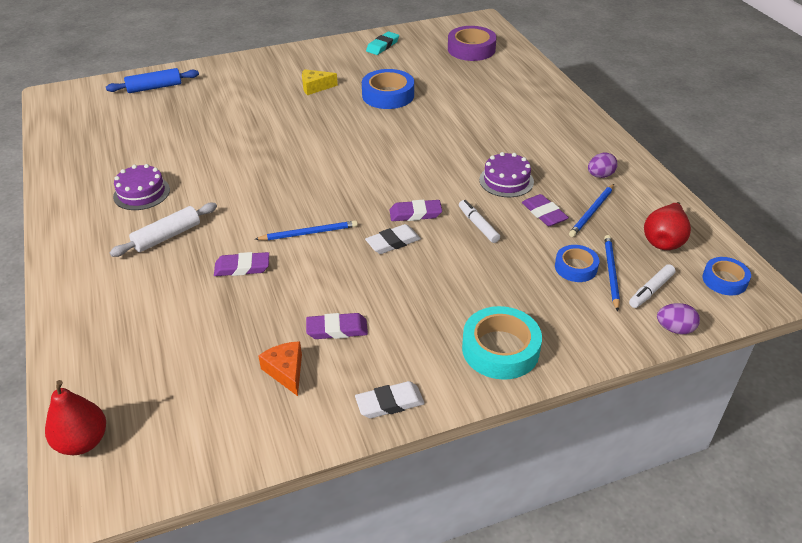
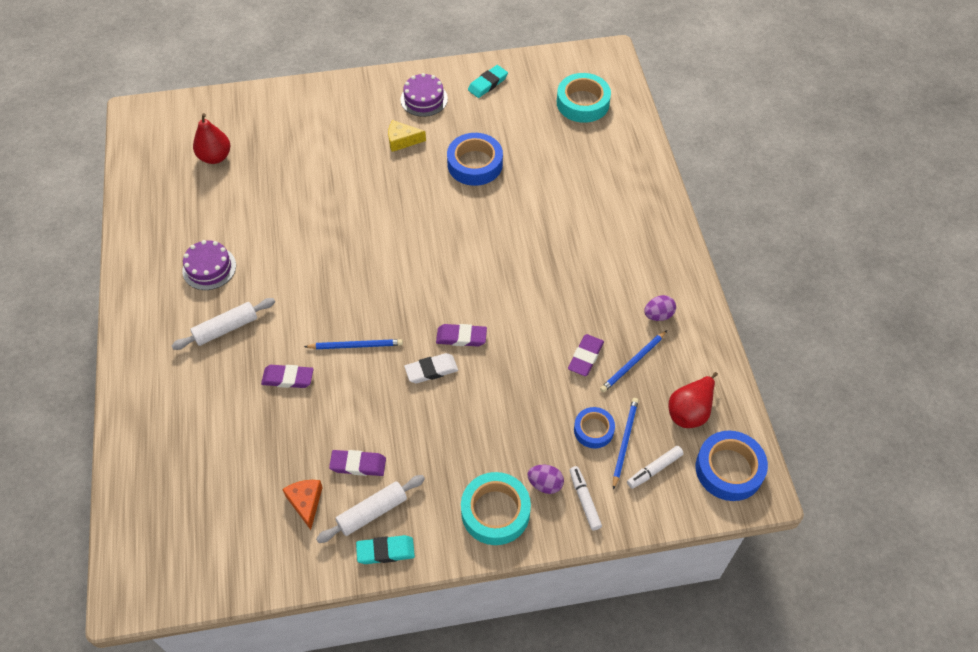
camera: 10 degrees right, 15 degrees up
red pear [45,380,106,455] -> red pear moved to [193,113,230,164]
blue rolling pin [106,68,199,93] -> none
white eraser [355,381,425,418] -> turquoise eraser [356,535,415,564]
purple tape [448,26,497,61] -> turquoise tape [557,73,611,123]
white marker [459,200,500,243] -> white marker moved to [569,466,602,530]
purple cake [479,152,534,197] -> purple cake moved to [400,73,448,117]
purple eraser [522,194,569,226] -> purple eraser turned 45 degrees clockwise [568,334,604,376]
purple egg [657,303,700,334] -> purple egg moved to [527,465,564,494]
blue tape [703,257,751,295] -> blue tape [696,430,768,501], size x1.64
none -> white rolling pin [316,475,425,543]

